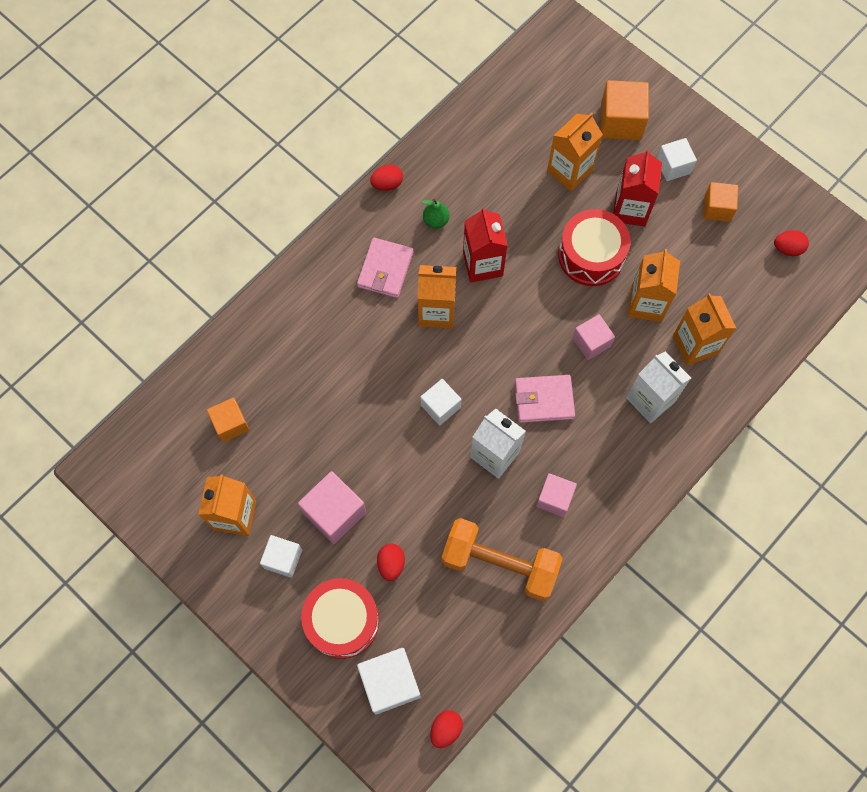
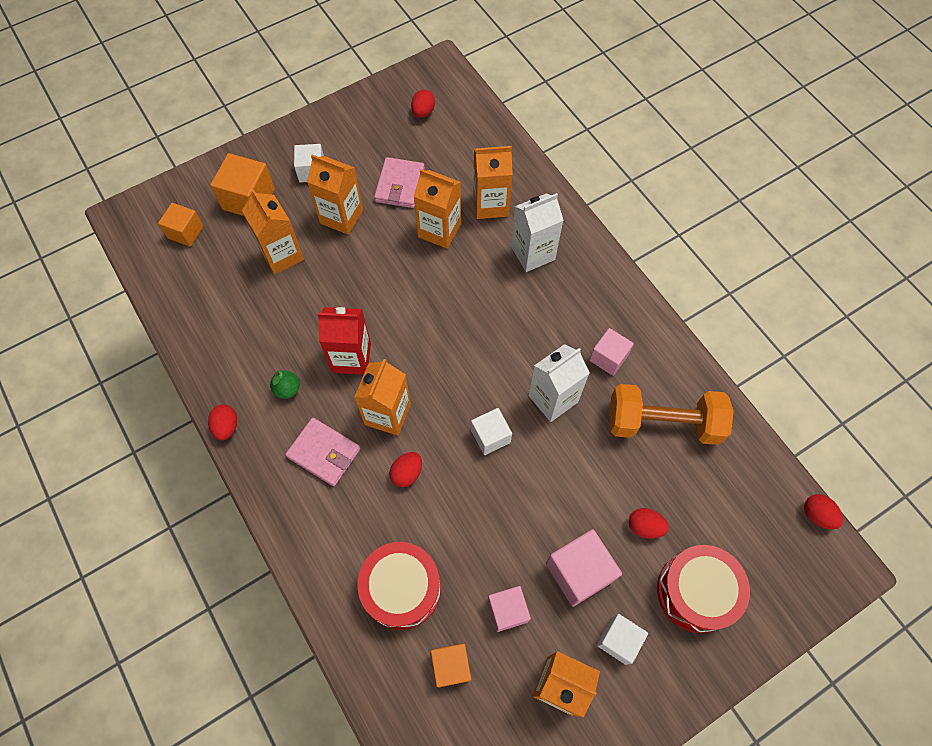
camera: 75 degrees left, 5 degrees down
white cube [357,648,420,714] -> none
orange dumbbell [442,518,563,601] -> orange dumbbell turned 60 degrees clockwise [609,384,734,445]
pink wallet [515,375,575,423] -> pink wallet moved to [374,157,425,208]
red drum [558,209,631,286] -> red drum moved to [358,542,441,630]
pink cube [573,314,615,360] -> pink cube moved to [488,586,531,632]
red carton [613,149,662,227] -> orange carton [307,155,363,235]
orange cube [703,182,738,222] -> orange cube moved to [158,203,203,247]
none -> red egg [389,452,422,487]

